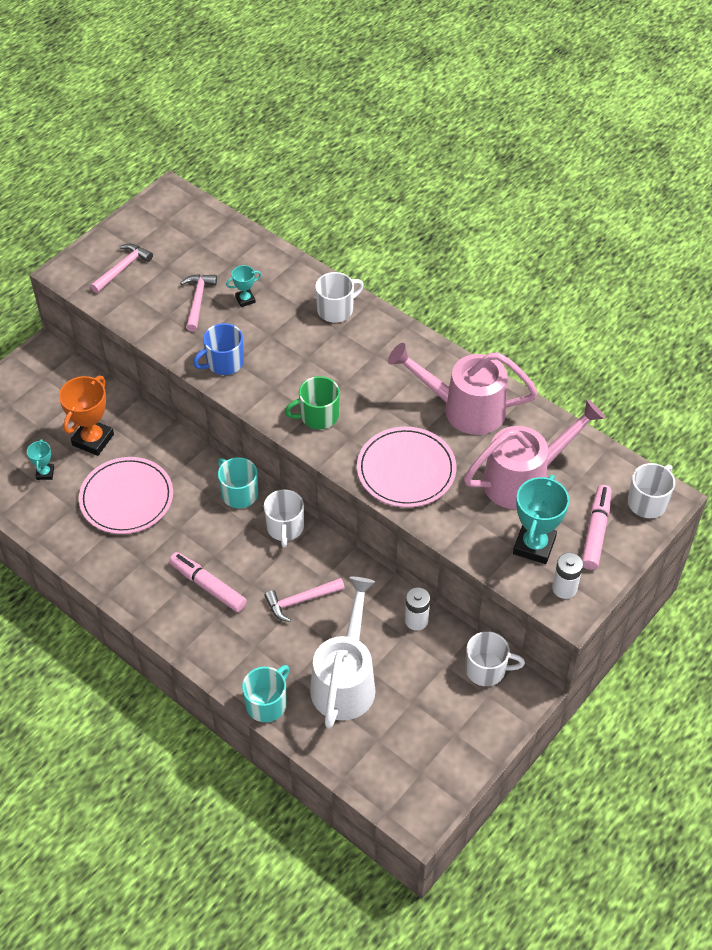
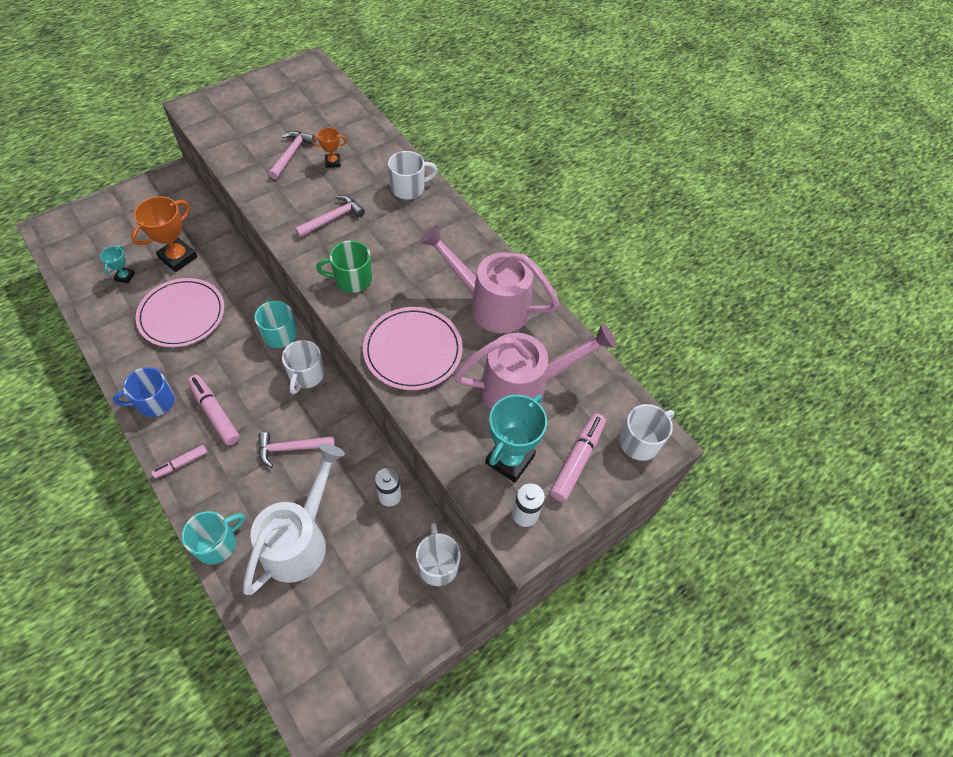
camera: 10 degrees right, 5 degrees up
pink hammer [90,244,153,293] -> pink hammer moved to [295,195,365,238]
blue mug [193,323,244,375] -> blue mug moved to [113,367,175,417]
turquoise trophy [226,265,261,307] -> orange trophy [312,128,347,168]
white mug [465,631,525,686] -> white mug turned 120 degrees counterclockwise [416,523,461,586]
none -> pink marker [151,445,207,479]

